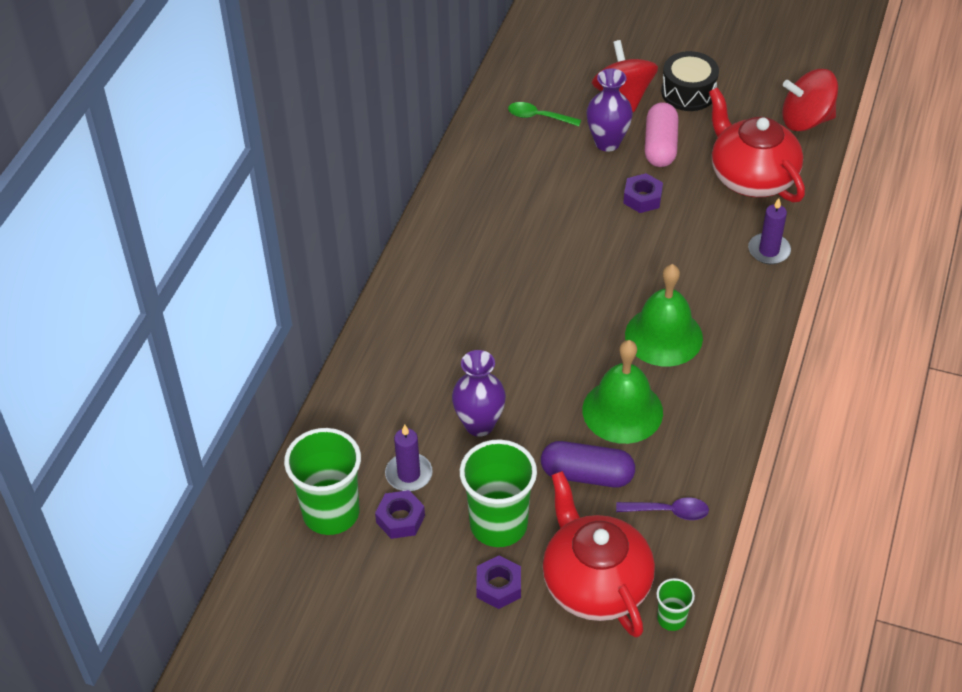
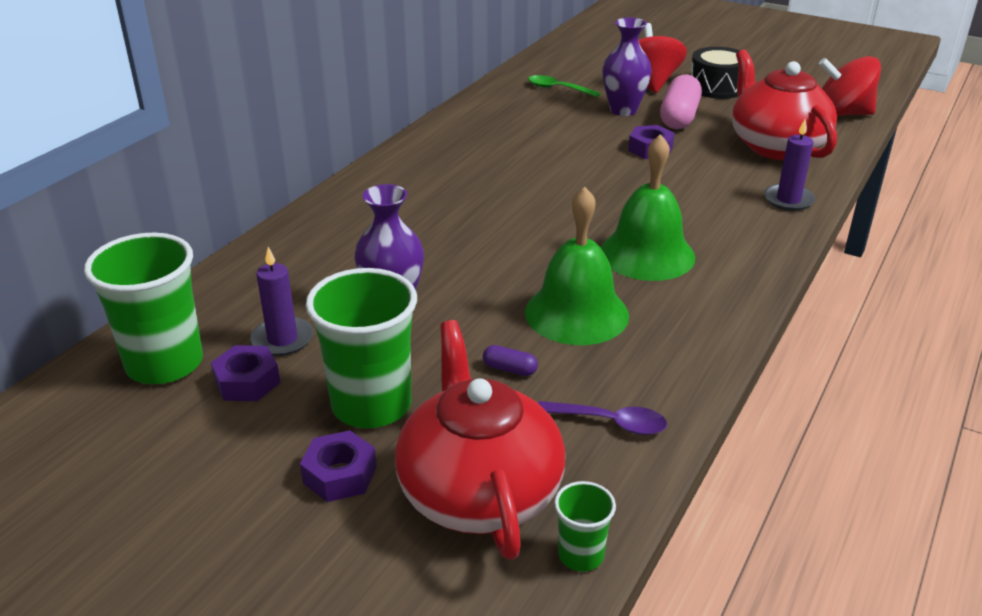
camera: 10 degrees right, 15 degrees down
purple capsule [541,441,635,487] -> purple capsule [483,345,538,376], size x0.45

